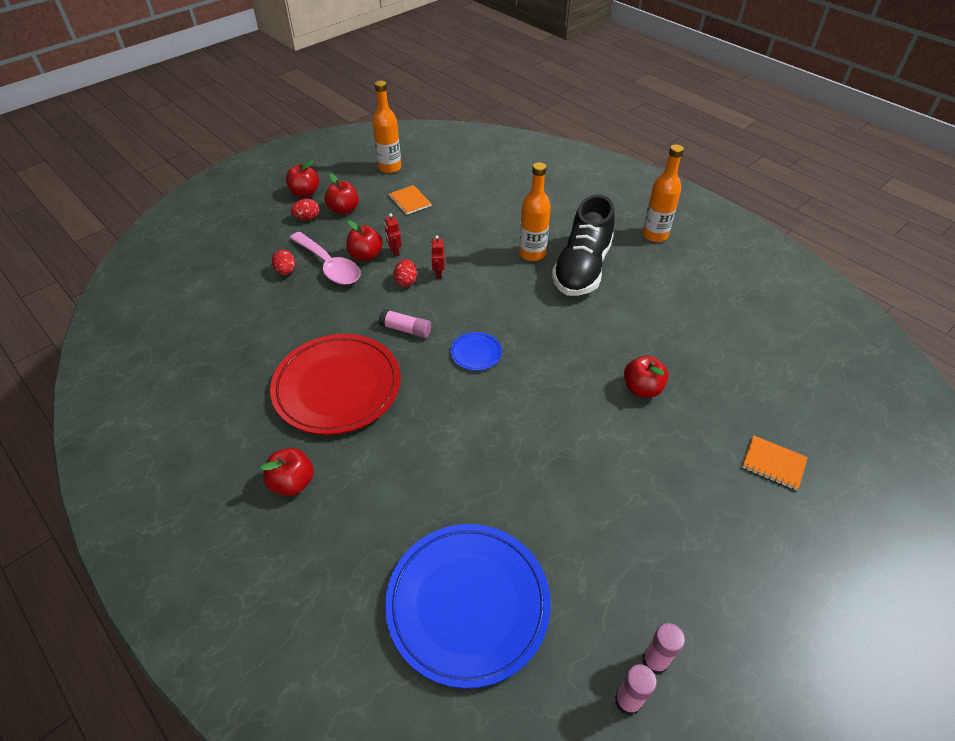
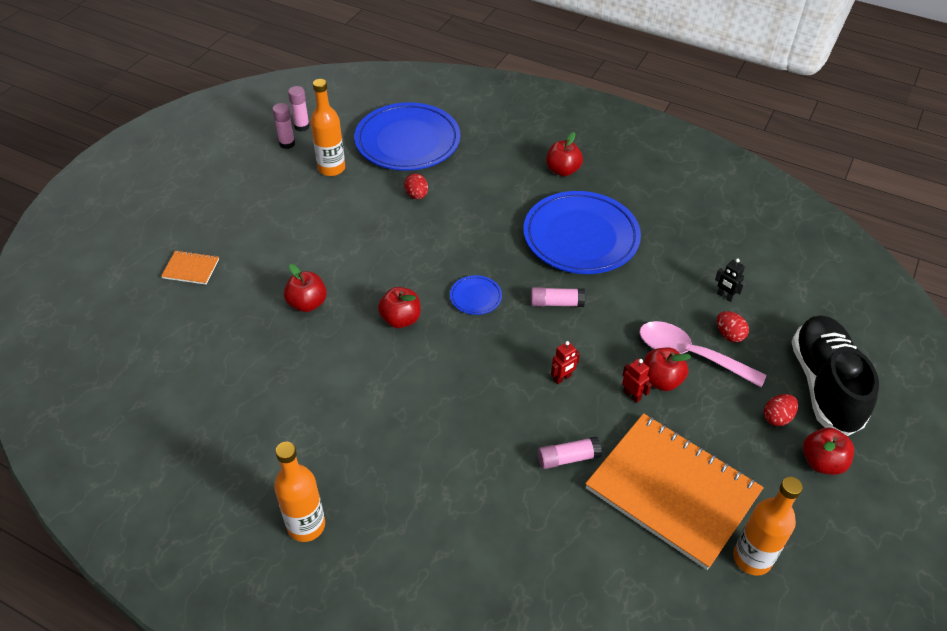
camera: 160 degrees right, 0 degrees up
red plate [270,334,401,435] -> blue plate [523,191,641,274]
red apple [325,174,359,215] -> red apple moved to [378,287,421,328]
orange notebook [388,185,432,215] -> orange notebook [585,413,764,570], size x2.47
red egg [393,259,417,287] -> red egg moved to [404,173,428,199]
red robot [431,235,445,279] -> red robot turned 75 degrees clockwise [551,341,580,384]
orange bottle [519,162,551,261] -> orange bottle moved to [311,79,345,176]
black shoe [552,194,615,296] -> black shoe moved to [791,315,879,436]
none -> pink glue stick [538,437,602,469]
none -> black robot [715,259,746,302]

